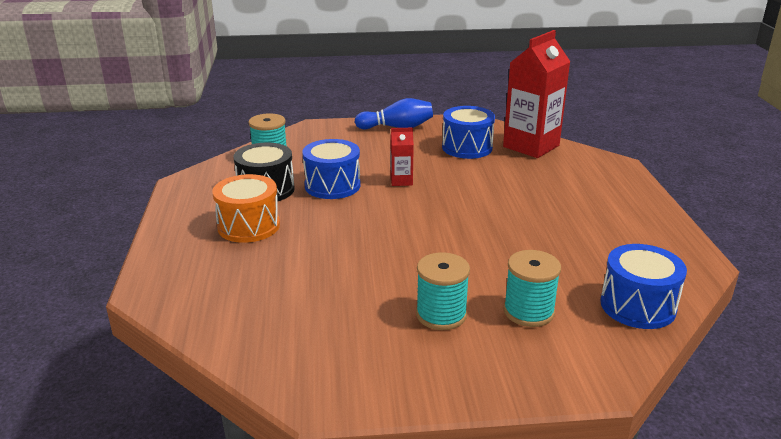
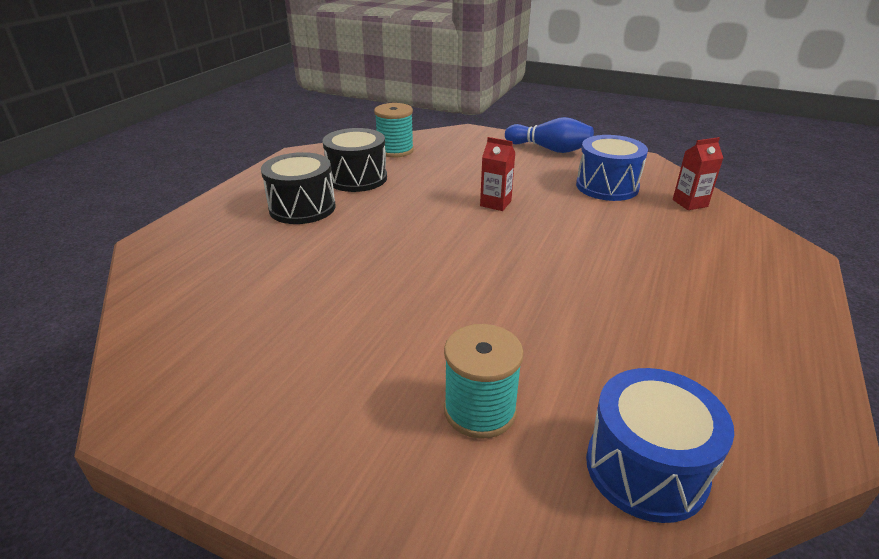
camera: 30 degrees right, 5 degrees up
orange drum [212,174,280,243] -> black drum [261,152,336,224]
blue drum [302,139,361,199] -> none
turquoise spool [416,252,470,330] -> none
red carton [503,30,570,158] -> red carton [673,137,723,210], size x0.46

